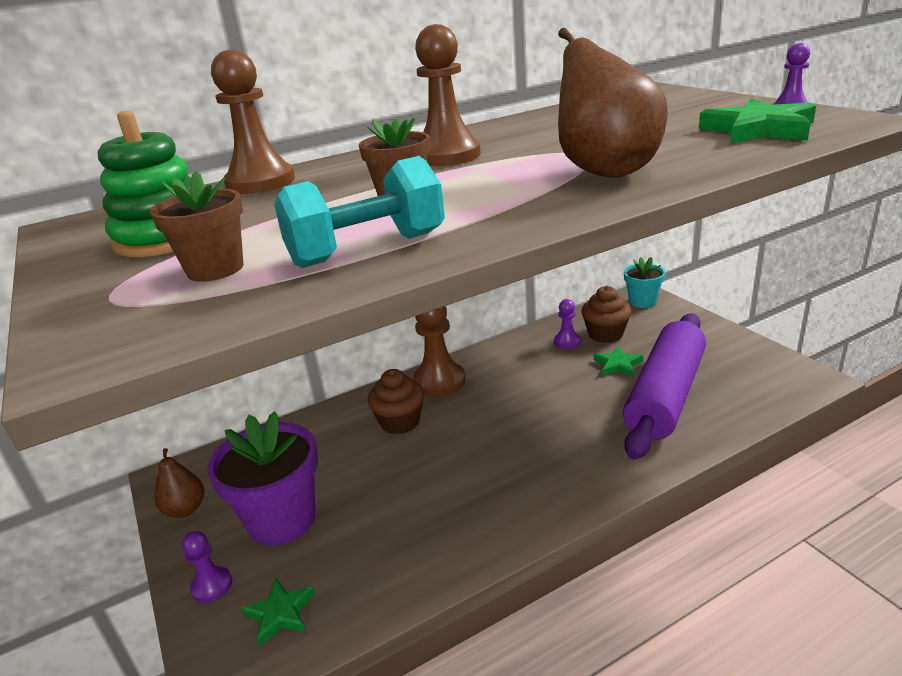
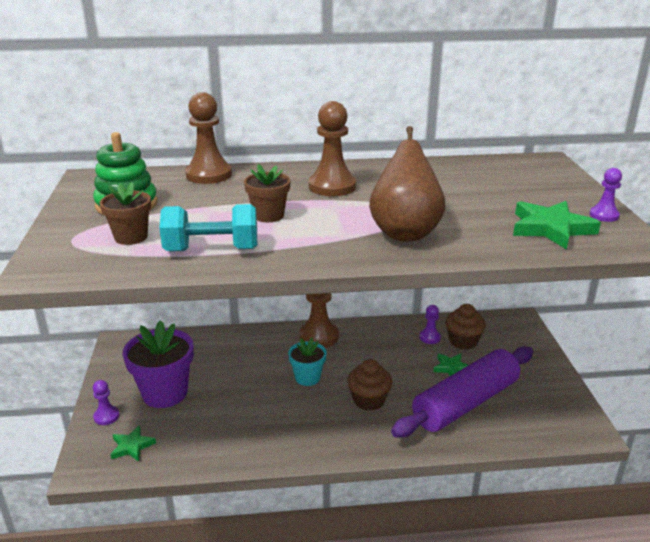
camera: 20 degrees right, 0 degrees up
brown pear [154,448,204,518] -> none
brown cupcake [368,369,424,435] -> brown cupcake moved to [347,359,392,411]
turquoise flower pot [624,257,666,308] -> turquoise flower pot moved to [288,338,327,386]

